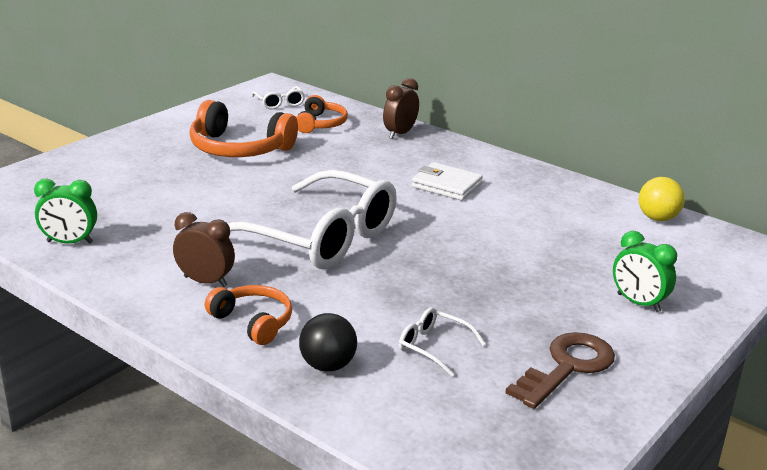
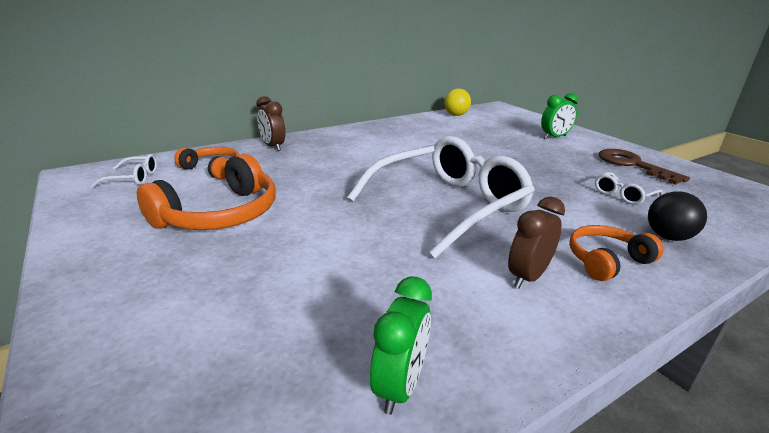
camera: 70 degrees left, 0 degrees up
white wallet [412,162,483,201] -> none

